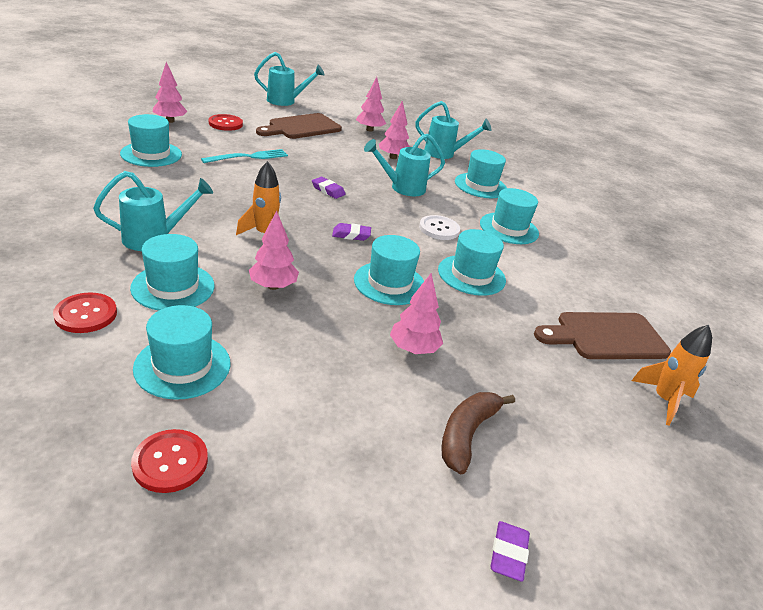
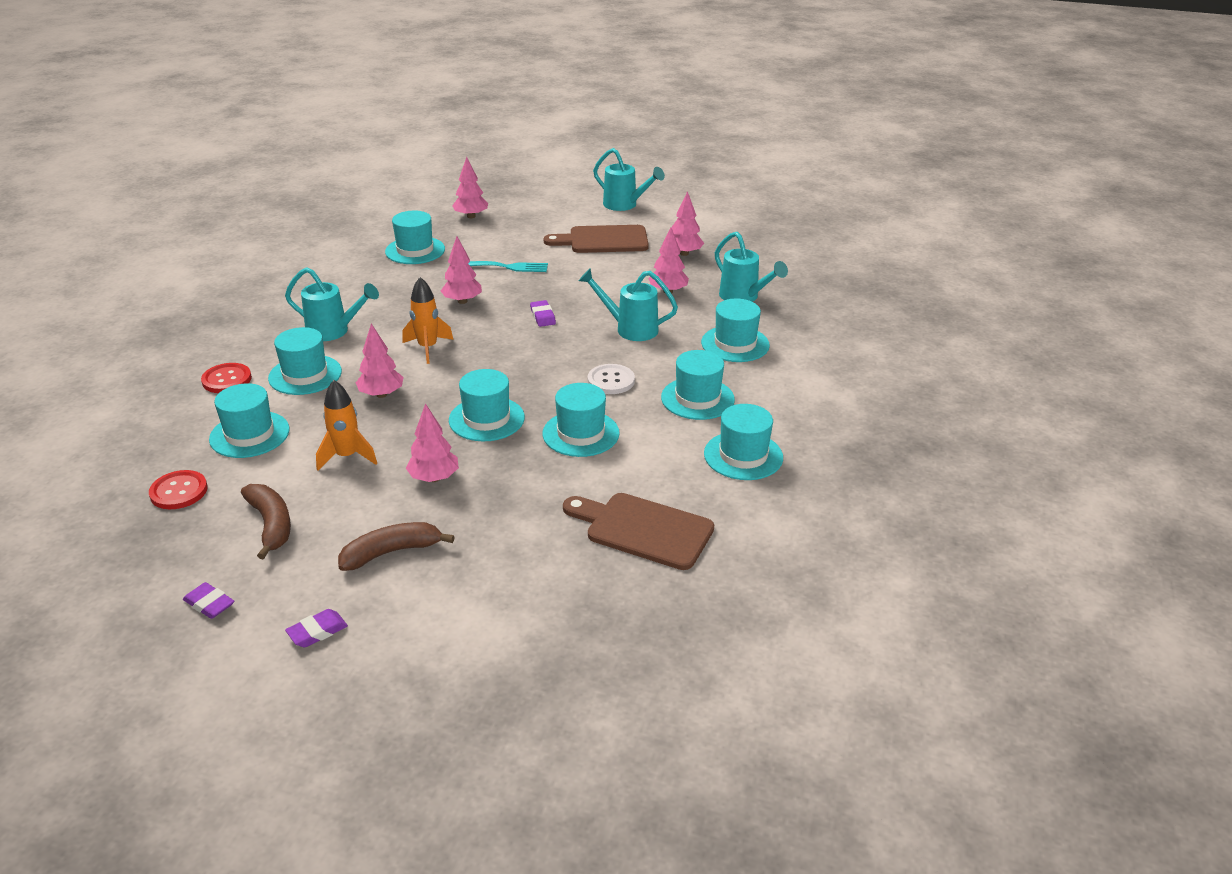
camera: 40 degrees right, 0 degrees up
red button [209,114,243,131] -> none
purple eraser [332,223,371,241] -> purple eraser moved to [183,582,234,619]
orange rocket [631,325,712,425] -> orange rocket moved to [316,380,377,470]
none -> brown banana [241,484,291,560]
none -> pink tree [441,236,482,304]
none -> turquoise hat [704,404,783,480]

